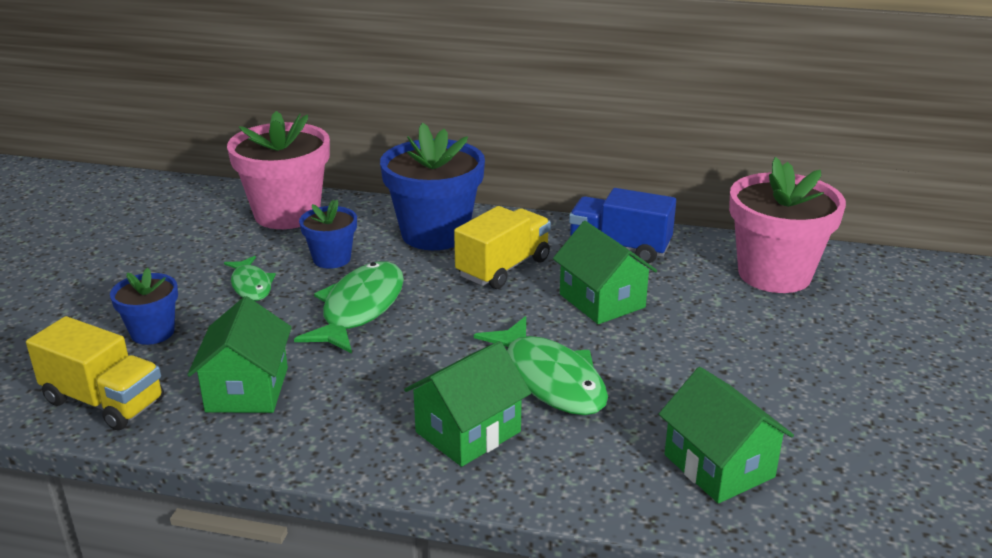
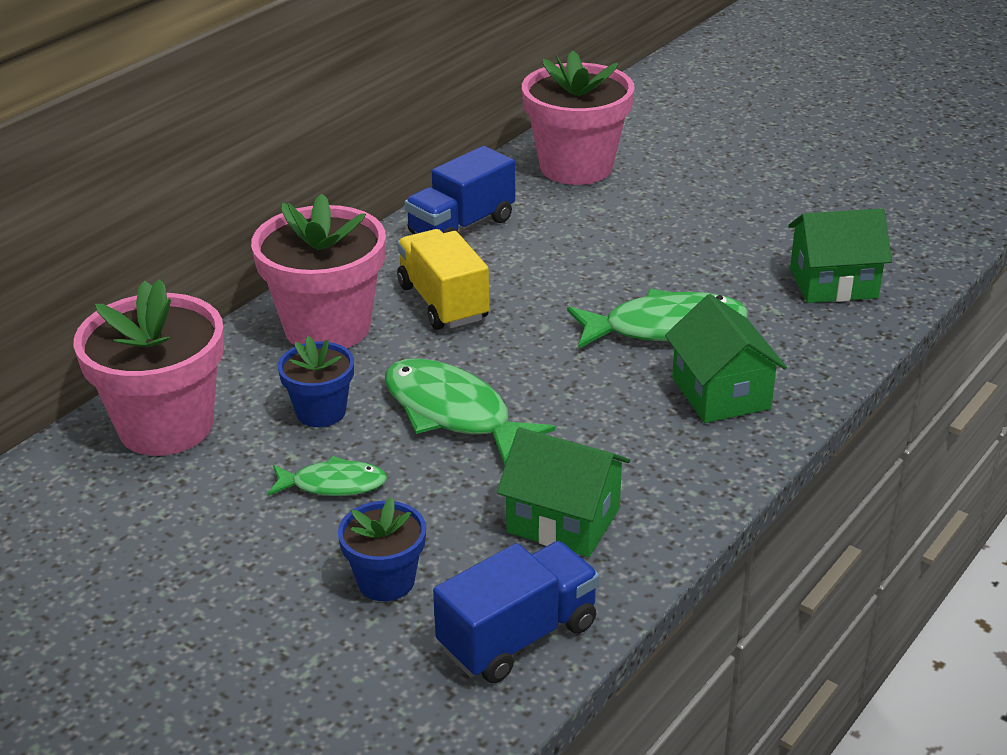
camera: 65 degrees left, 5 degrees up
yellow truck [26,316,164,431] -> blue truck [433,541,600,683]
blue flower pot [380,123,485,250] -> pink flower pot [251,194,386,348]
green house [553,221,657,324] -> none

